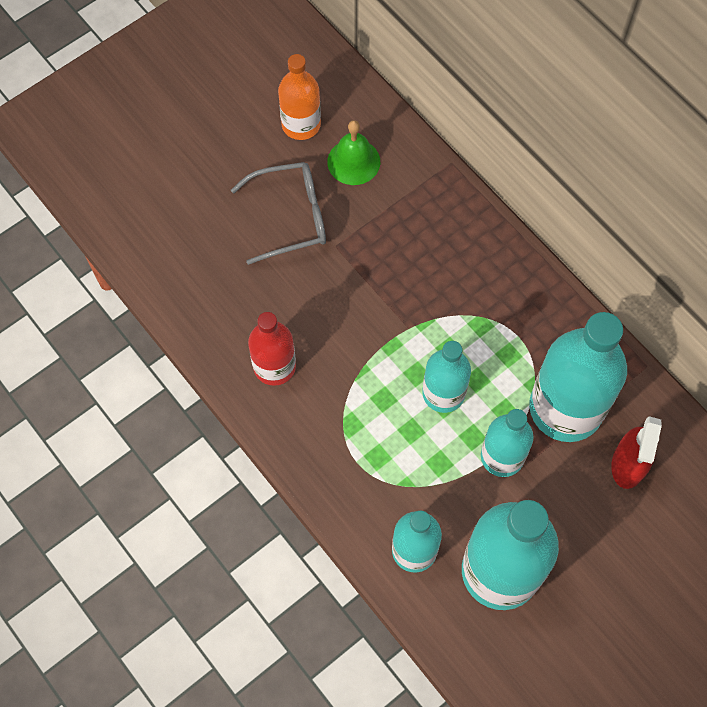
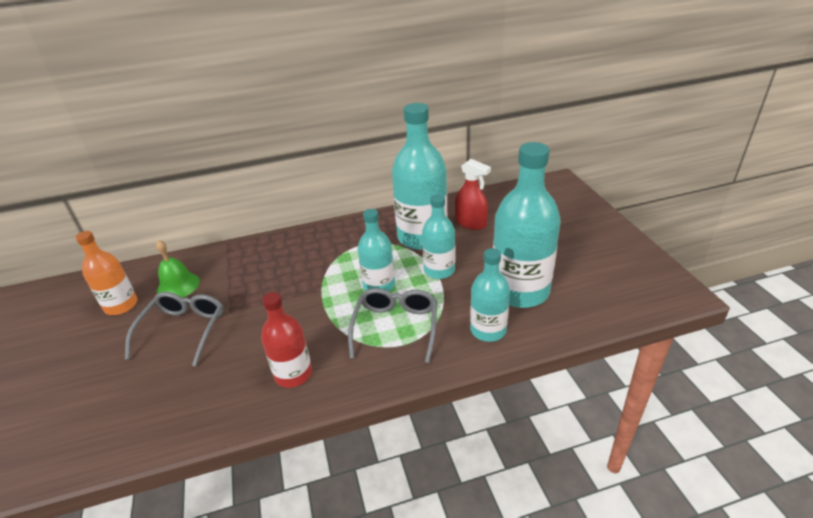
camera: 65 degrees left, 30 degrees down
none -> grey glasses [348,288,437,363]

